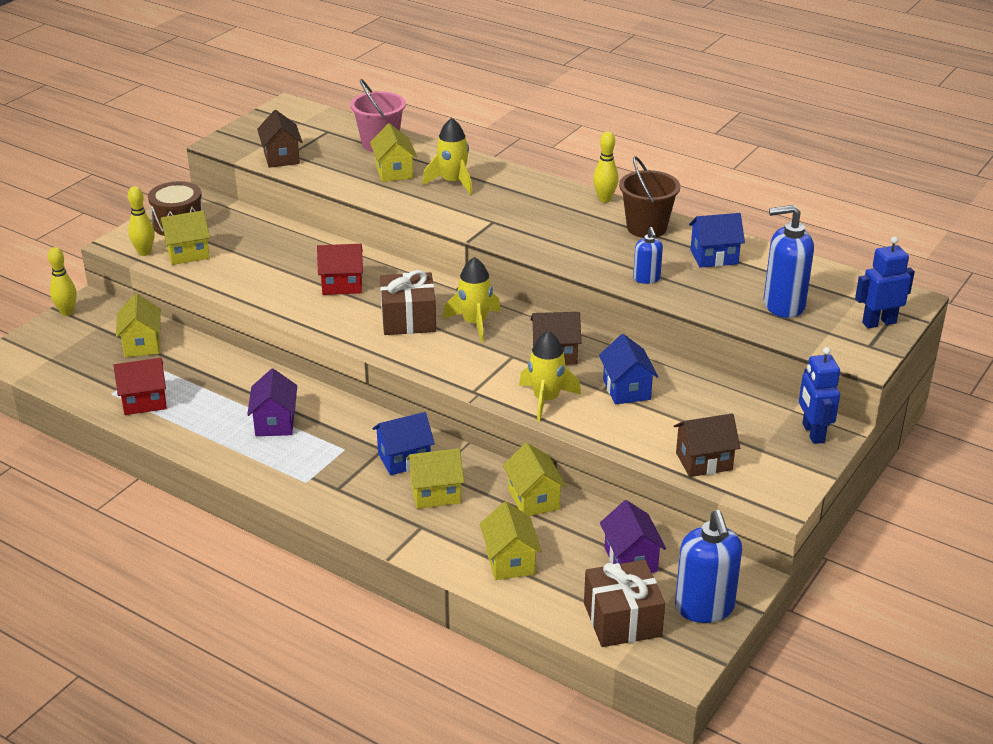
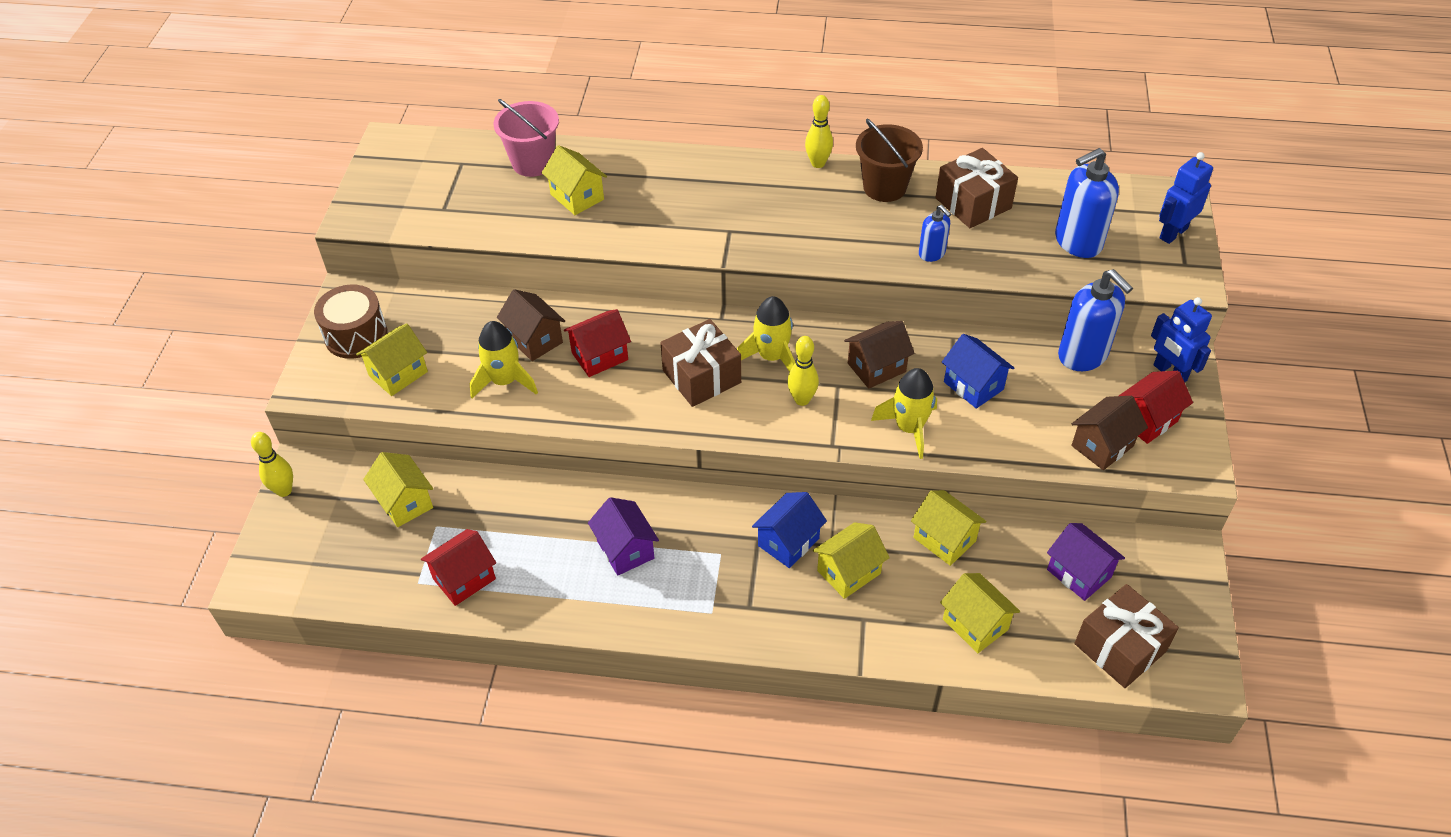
camera: 25 degrees left, 15 degrees up
yellow bowling pin [128,186,155,256] -> yellow bowling pin moved to [787,336,819,406]
brown house [257,110,302,168] -> brown house moved to [497,289,565,361]
yellow rocket [422,118,473,195] -> yellow rocket moved to [470,321,538,398]
blue soap dispenser [675,510,742,623] -> blue soap dispenser moved to [1058,269,1133,371]
blue house [689,213,745,268] -> brown gift [935,148,1018,228]
none -> red house [1119,371,1193,444]

